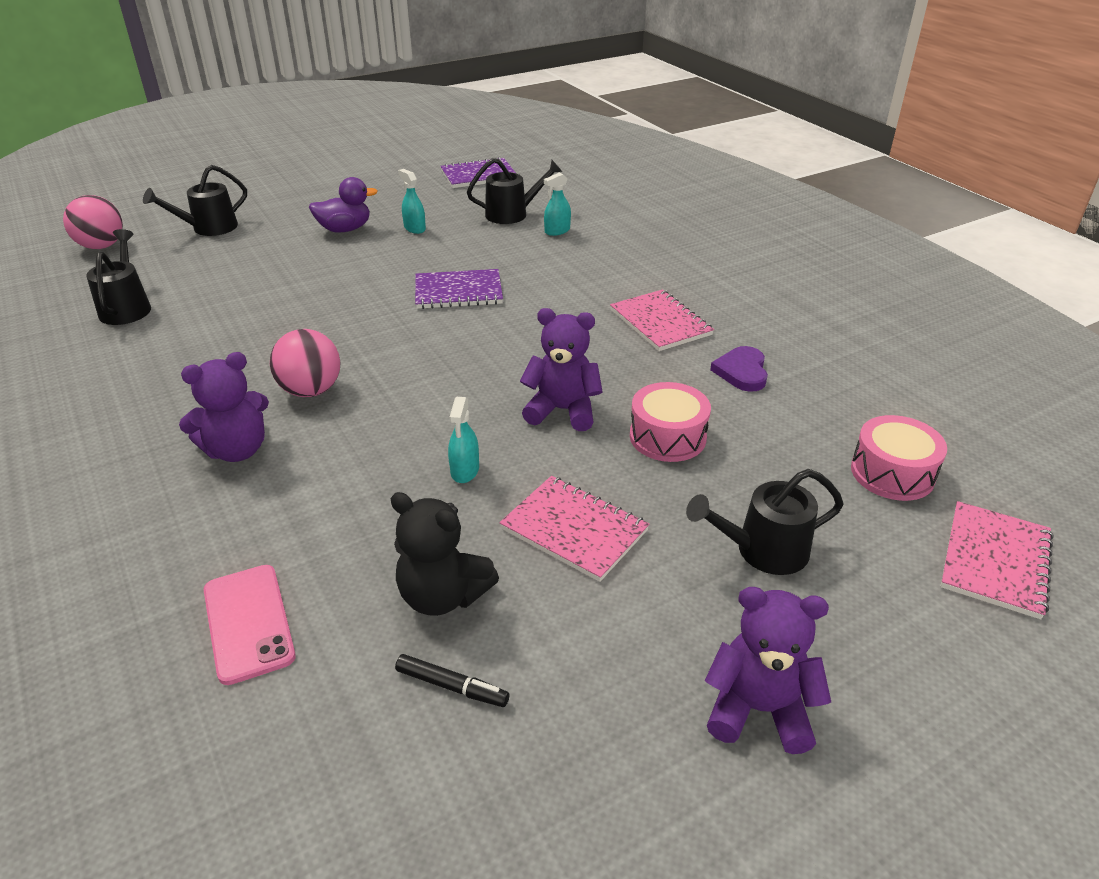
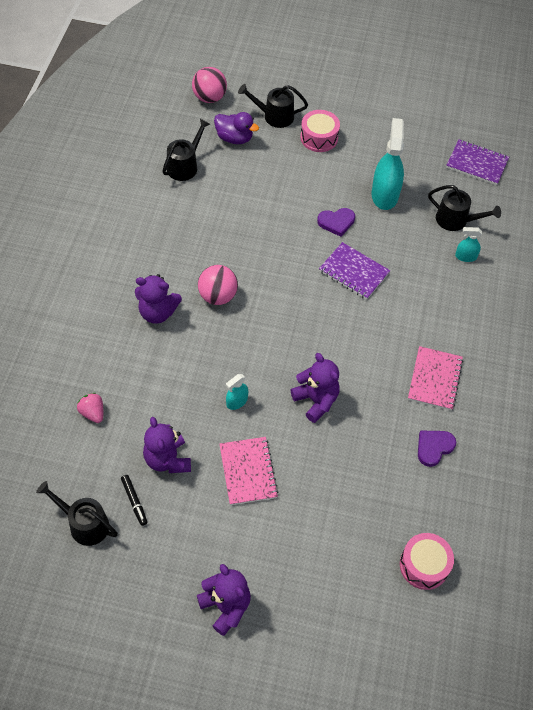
camera: 40 degrees right, 20 degrees up
pink phone [204,565,296,685] -> pink strawberry [77,393,103,423]
purple duck [309,177,378,232] -> purple duck moved to [214,112,259,144]
black teddy bear [390,492,499,616] -> purple teddy bear [143,417,191,473]
turquoise spray bottle [398,169,426,234] -> turquoise spray bottle [371,118,404,210], size x2.02
pink drum [630,382,711,462] -> pink drum moved to [300,110,340,152]
black watering can [686,469,844,575] -> black watering can moved to [36,481,118,546]
pink notebook [940,501,1053,619] -> none
none -> purple heart [317,208,355,237]

